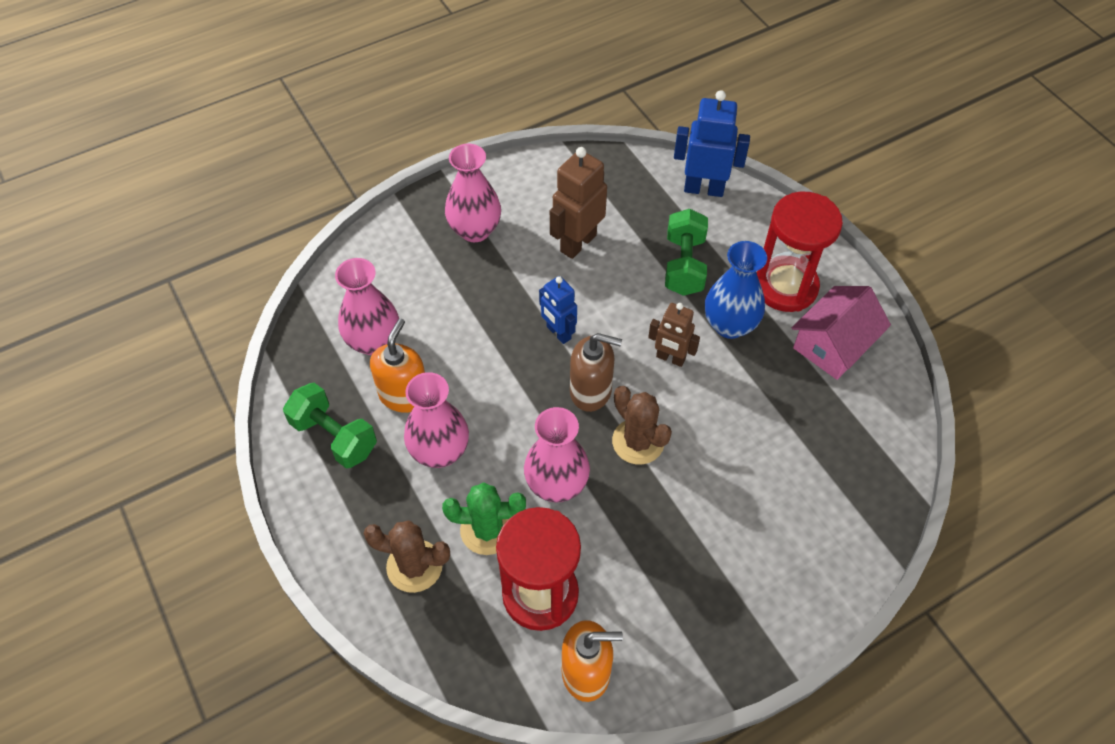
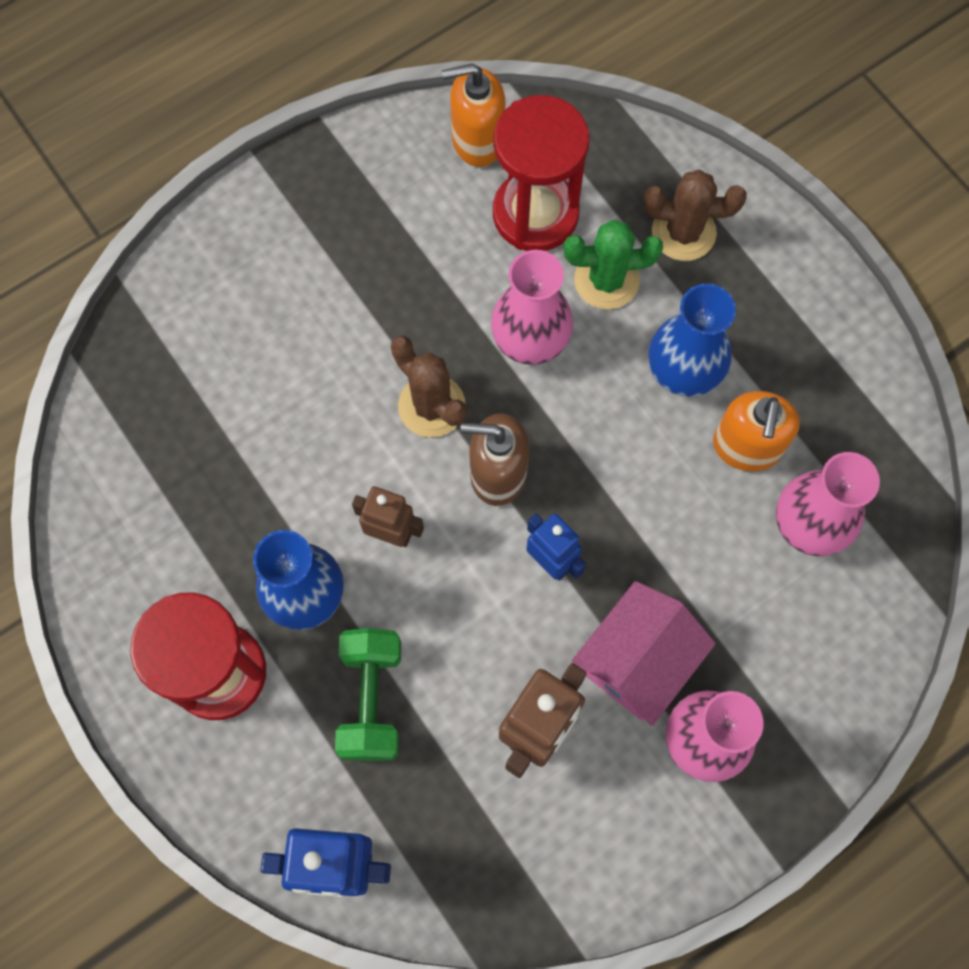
camera: 175 degrees right, 15 degrees up
green dumbbell [283,383,377,468] -> none
pink vase [404,372,469,468] -> blue vase [648,283,736,397]
pink house [792,286,891,380] -> pink house moved to [572,581,716,726]

